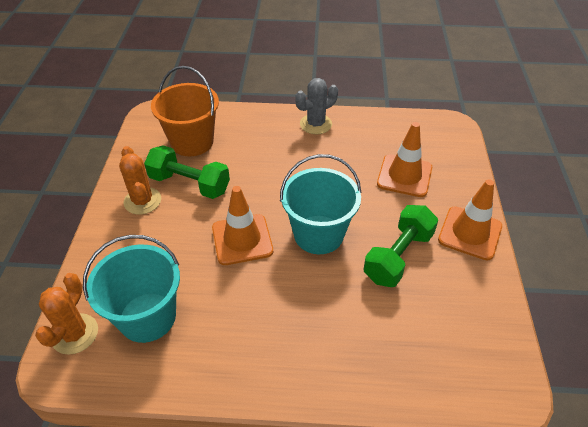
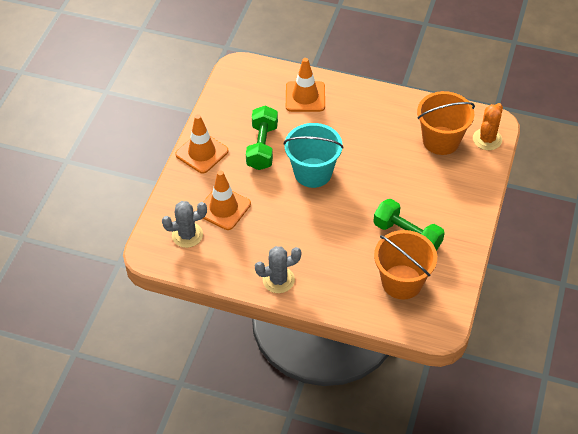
camera: 165 degrees left, 5 degrees up
turquoise bucket [83,235,180,343] -> orange bucket [417,91,475,155]
orange cactus [119,146,161,215] -> none
orange traffic cone [212,186,273,265] -> orange traffic cone moved to [286,58,325,112]
green dumbbell [364,205,438,287] -> green dumbbell turned 45 degrees counterclockwise [246,105,278,170]
none -> grey cactus [162,201,207,248]

